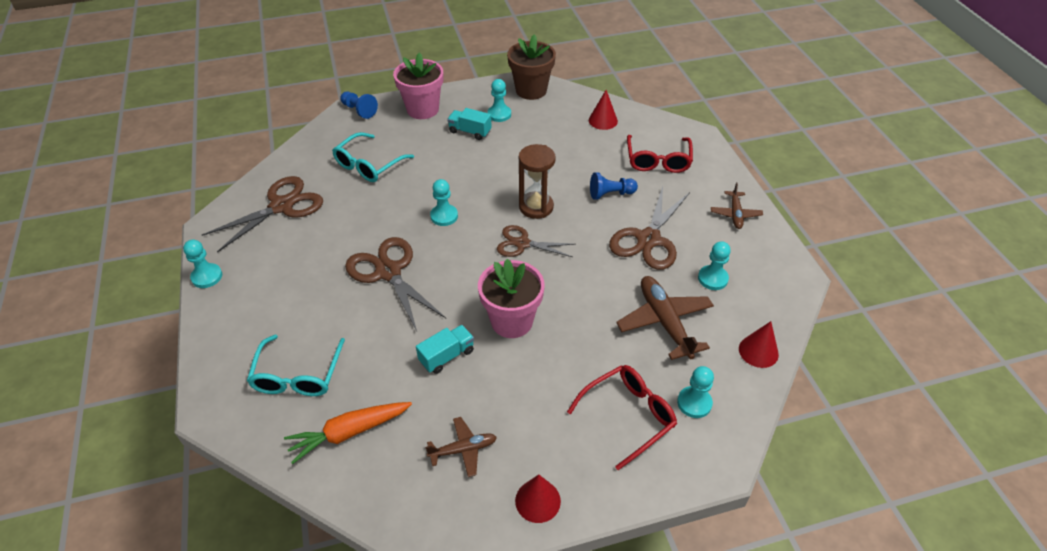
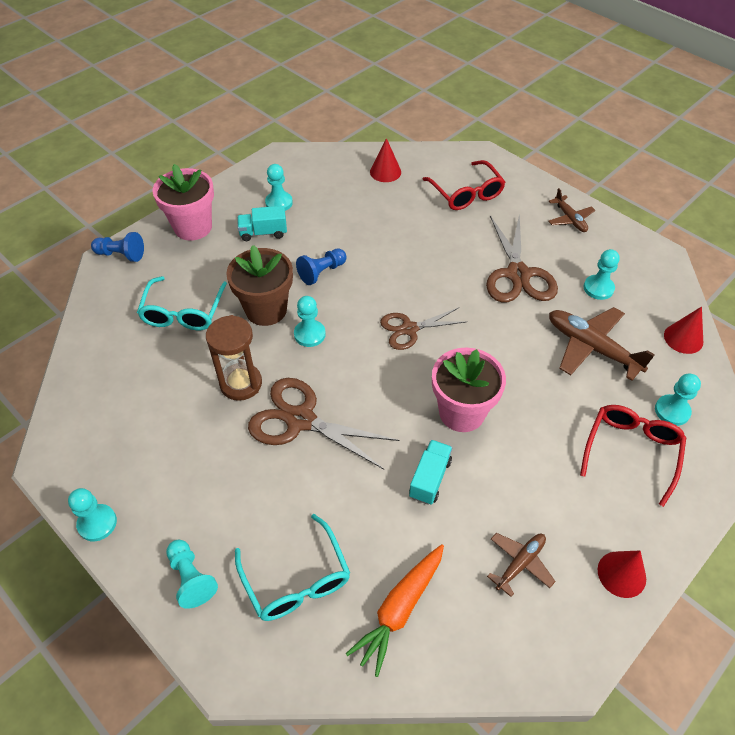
camera: 30 degrees left, 5 degrees up
brown scissors [202,176,323,253] -> none
brown flower pot [507,34,556,100] -> brown flower pot moved to [226,245,293,326]
brown hourglass [519,144,556,219] -> brown hourglass moved to [206,315,262,401]
blue pawn [590,172,638,200] -> blue pawn moved to [296,248,347,285]
none -> turquoise pawn [166,540,218,609]

